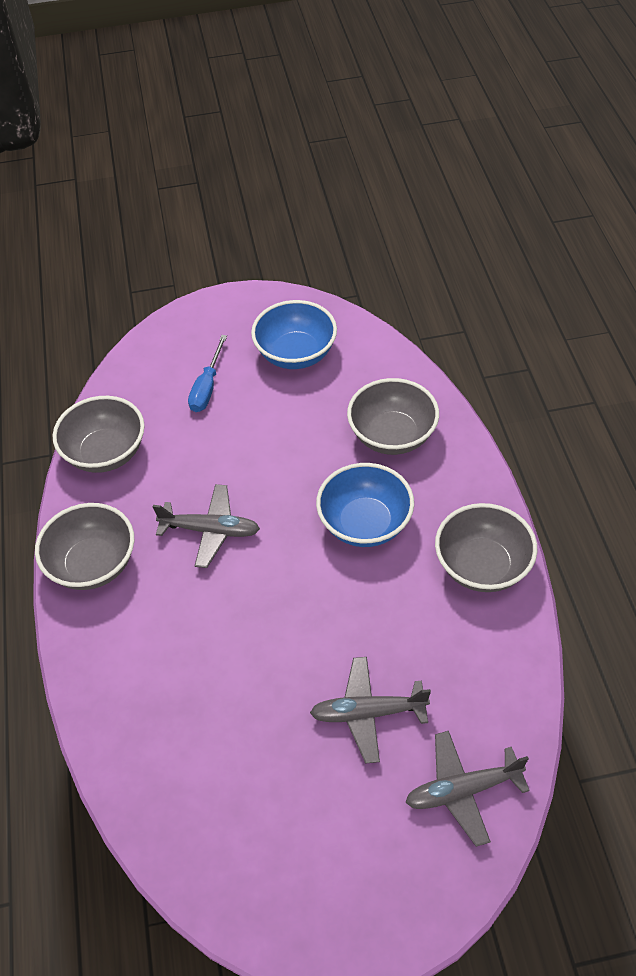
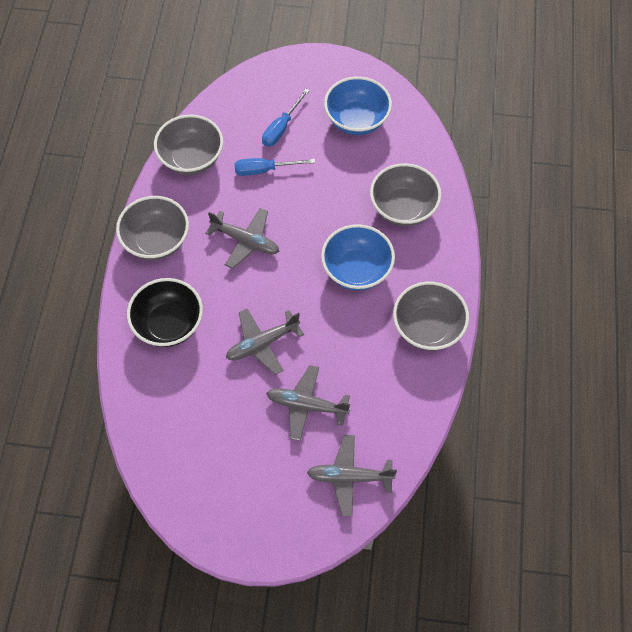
camera: 15 degrees right, 10 degrees up
none -> black bowl [127,278,203,347]
none -> grey plane [226,309,304,375]
none -> blue screwdriver [234,158,316,176]

